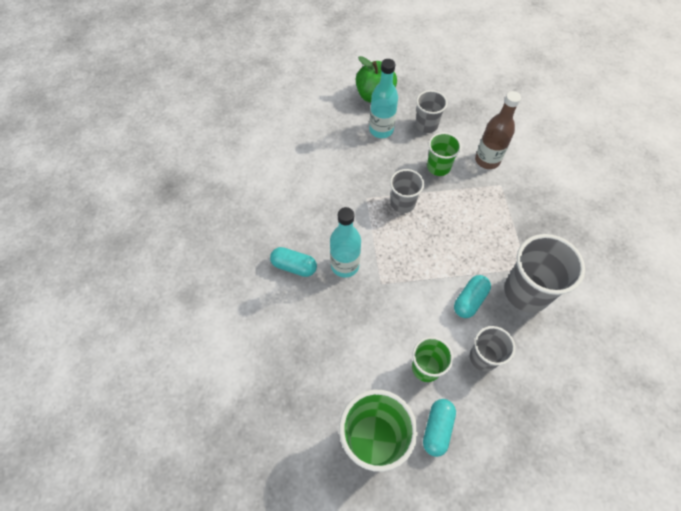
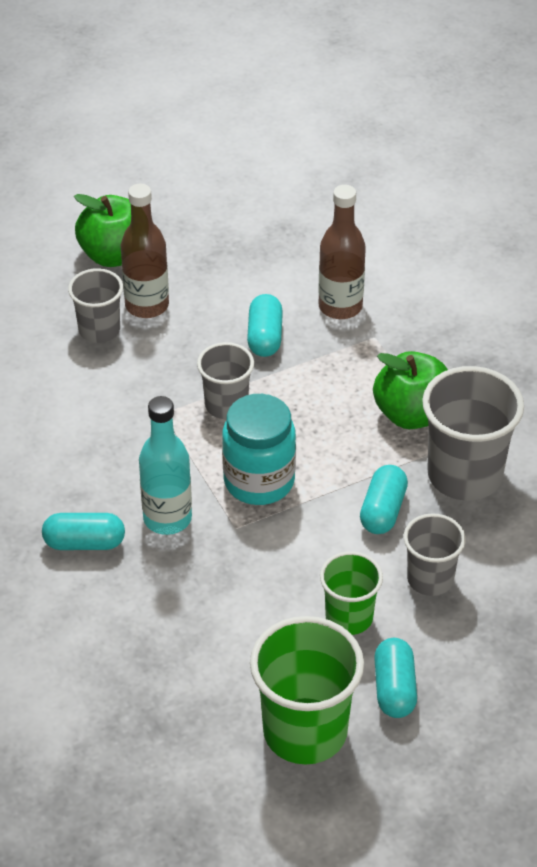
camera: 20 degrees left, 15 degrees down
turquoise bottle [369,59,398,138] -> brown bottle [120,183,169,318]
grey cup [416,90,448,133] -> grey cup moved to [68,268,123,343]
green cup [427,132,462,176] -> turquoise capsule [247,294,283,357]
none -> turquoise jar [222,394,296,505]
none -> green apple [373,351,448,429]

